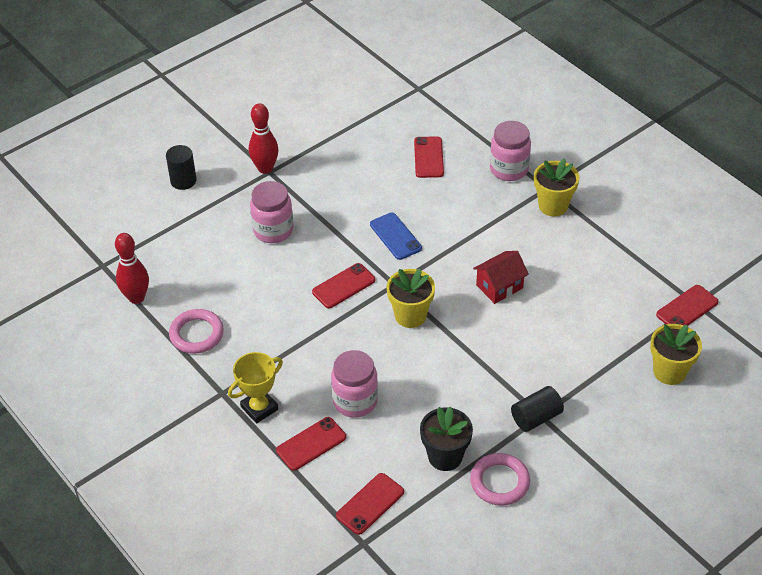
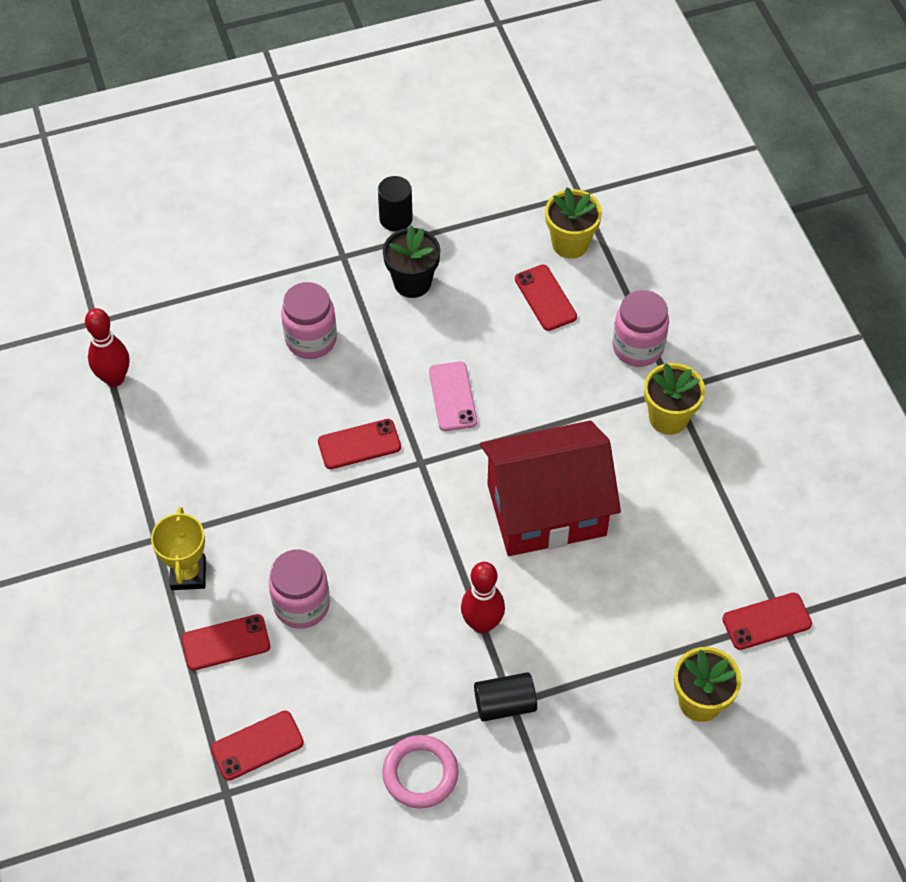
camera: 20 degrees right, 10 degrees up
black cylinder [166,145,197,190] -> black cylinder moved to [378,176,413,232]
pink ring [169,309,224,354] -> none
yellow trophy [228,352,283,424] -> yellow trophy turned 75 degrees counterclockwise [151,507,206,590]
red bowling pin [249,103,279,174] -> red bowling pin moved to [461,562,505,634]
blue phone [370,212,422,260] -> pink phone [429,362,477,431]
yellow flower pot [387,269,435,328] -> yellow flower pot moved to [545,187,602,259]
red phone [414,136,444,178] -> red phone turned 45 degrees counterclockwise [515,264,577,331]
black flower pot [420,406,473,471] -> black flower pot moved to [383,225,440,298]
red house [473,251,529,304] -> red house [480,421,621,556], size x2.14

